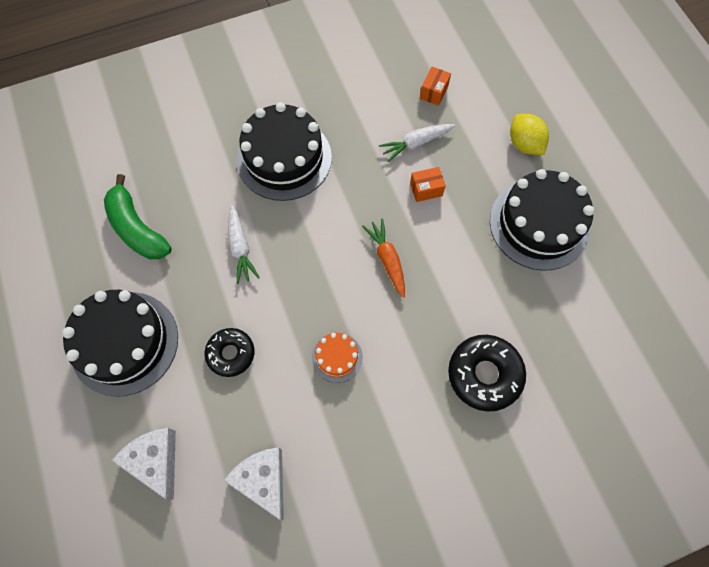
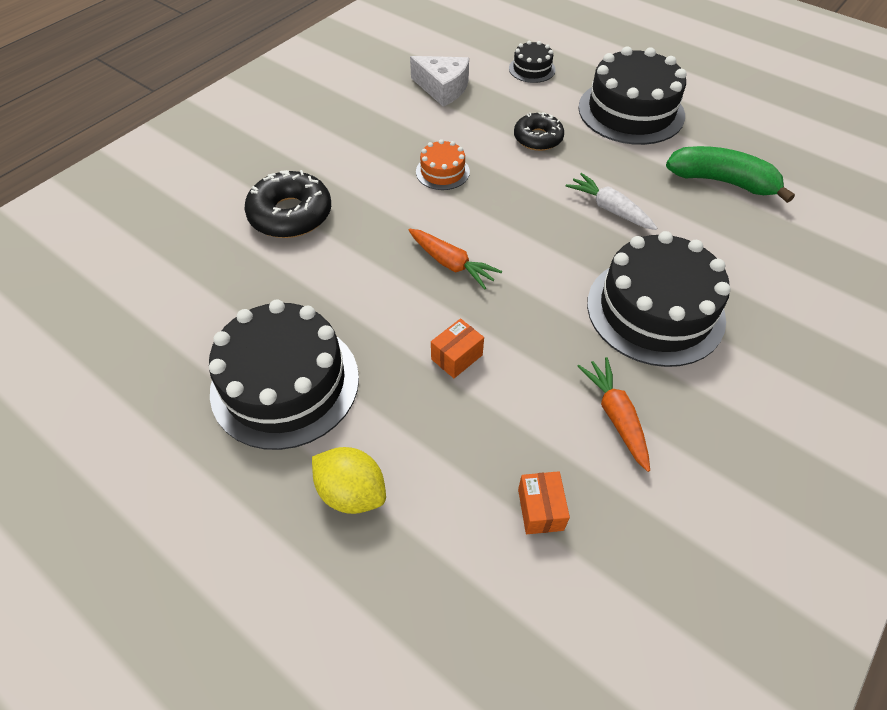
camera: 150 degrees right, 15 degrees down
white cheese [112,428,176,499] -> black cake [509,40,556,83]
white carrot [379,124,455,162] -> none
none -> orange carrot [577,357,650,472]

